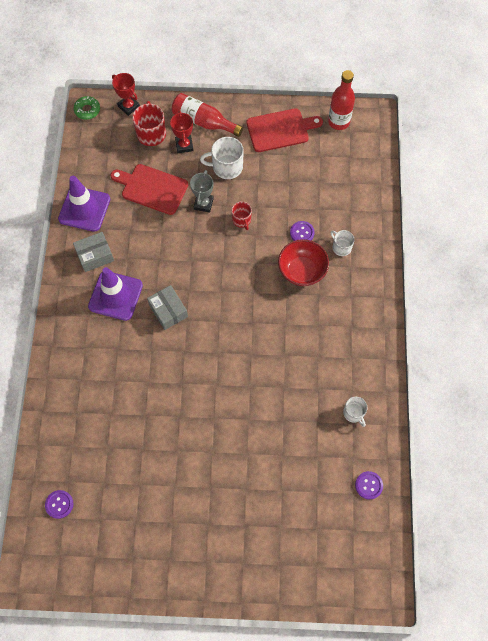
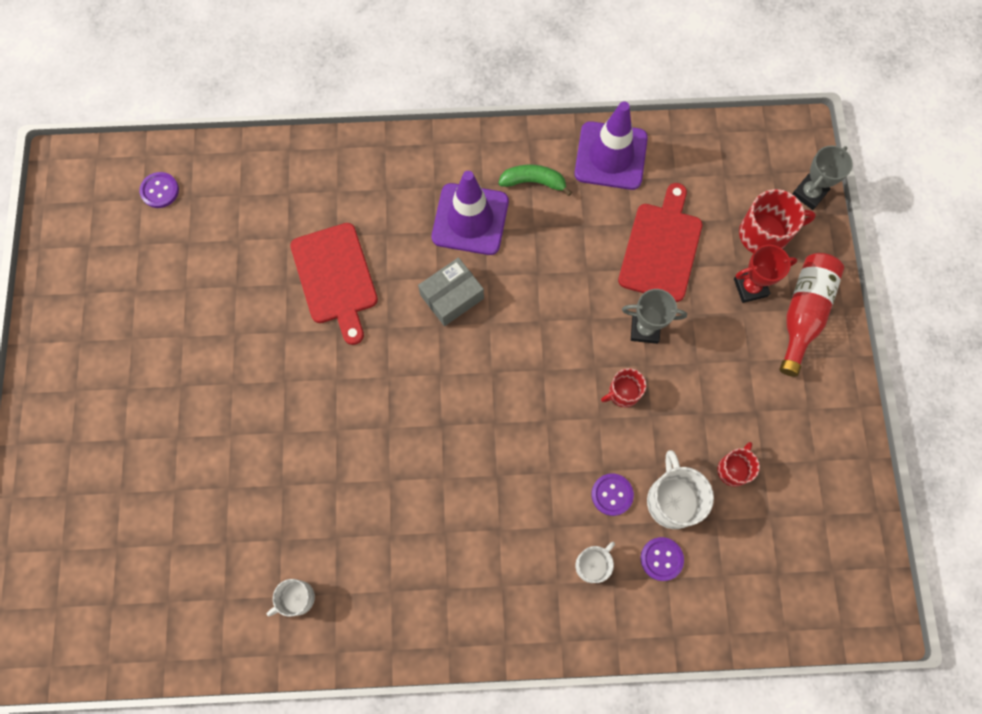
camera: 85 degrees right, 5 degrees up
grey box [73,232,114,272] -> green banana [498,165,572,196]
green donut [74,96,100,120] -> none
red trophy [112,73,140,116] -> grey trophy [792,146,853,210]
white mug [200,137,244,179] -> white mug moved to [647,450,714,529]
red cutting board [246,108,323,152] -> red cutting board moved to [290,223,378,345]
red bowl [278,239,329,286] -> none
red bottle [328,70,355,130] -> none
purple button [355,471,383,500] -> purple button moved to [641,537,684,581]
none -> red mug [717,442,760,487]

